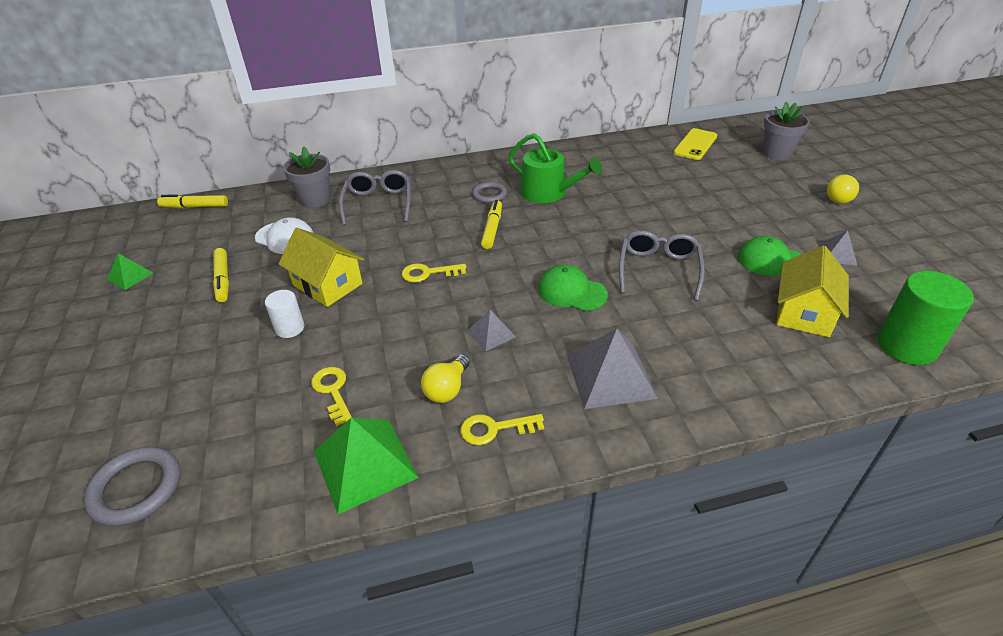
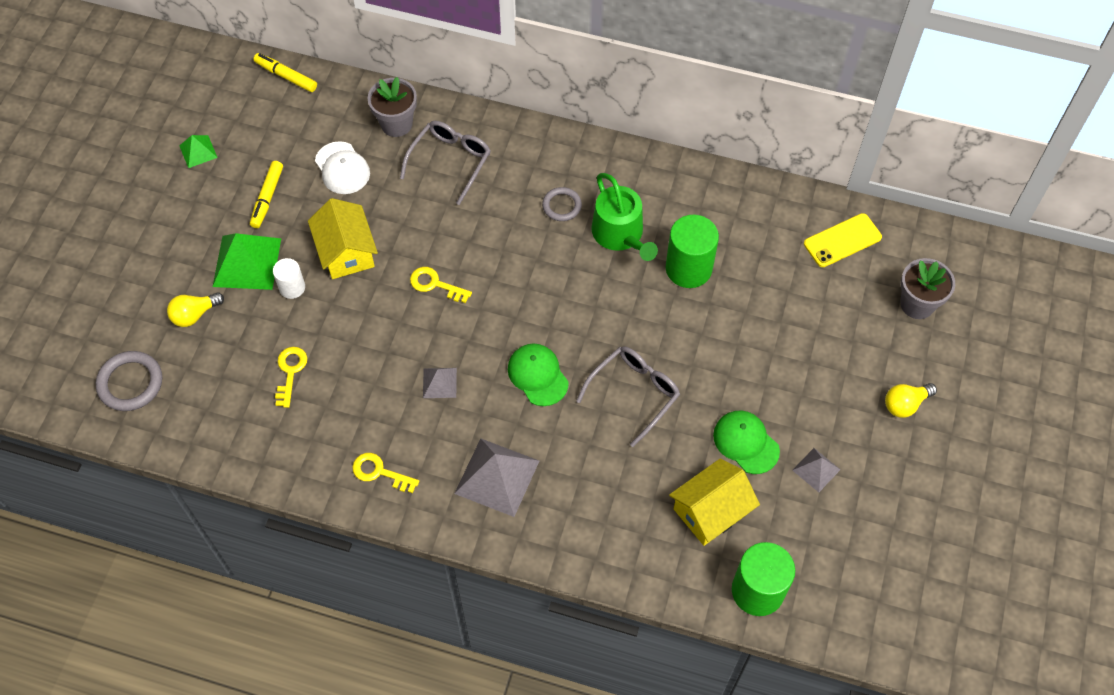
camera: 30 degrees right, 20 degrees up
green pyramid [314,418,419,514] -> green pyramid moved to [213,233,281,290]
yellow light bulb [421,355,470,403] -> yellow light bulb moved to [167,292,224,327]
yellow marker [481,200,502,249] -> none
none -> green cylinder [665,215,719,288]

